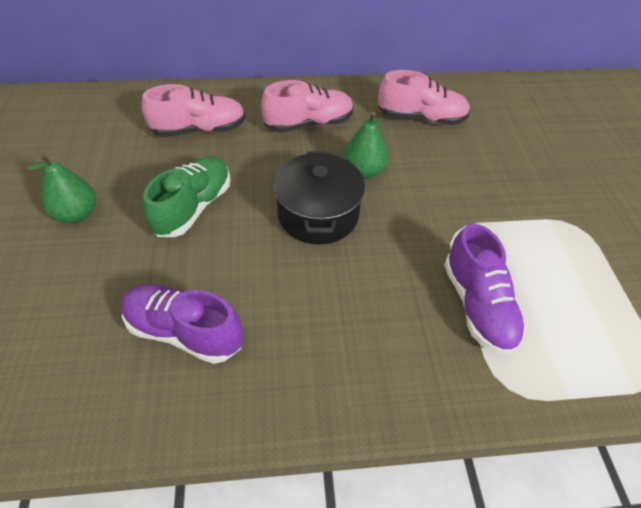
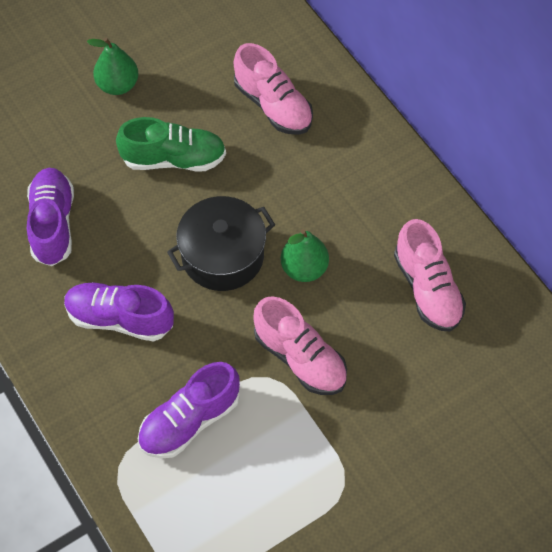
camera: 65 degrees right, 10 degrees up
pink shoe [261,80,354,133] -> pink shoe moved to [253,296,347,395]
none -> purple shoe [64,282,174,342]

